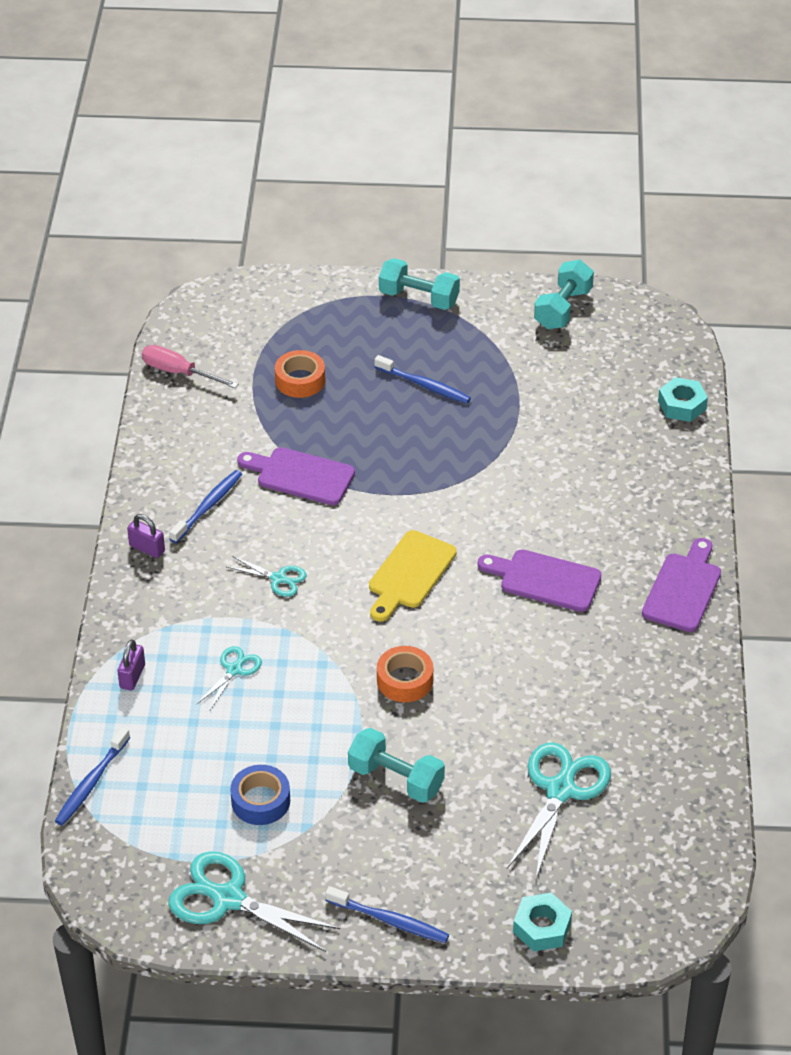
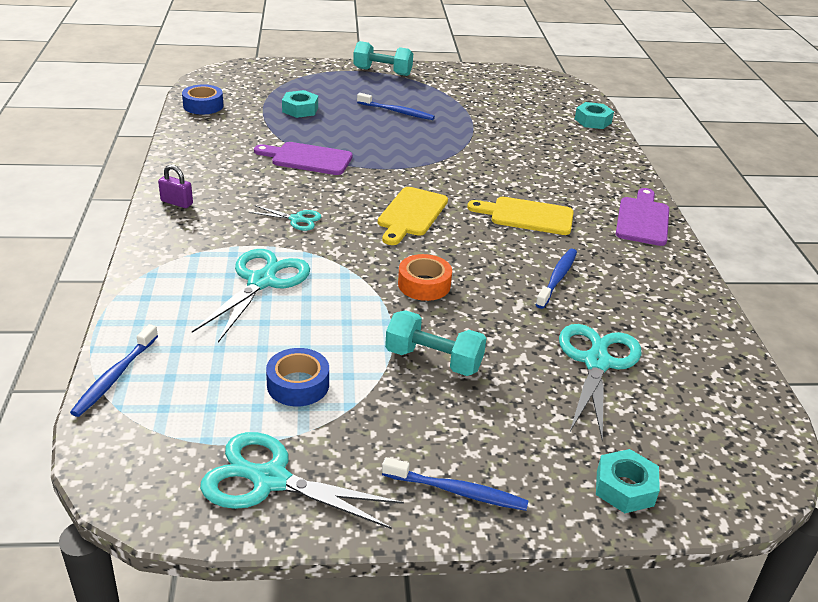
camera: 10 degrees left, 10 degrees down
purple padlock [117,639,145,691] -> none
pink screwdriver [142,345,238,388] -> blue tape [182,84,223,114]
blue toothbrush [169,470,242,543] -> blue toothbrush moved to [535,249,577,309]
turquoise scissors [197,646,262,710] -> turquoise scissors [192,249,310,343], size x1.89
orange tape [275,350,325,398] -> turquoise nut [282,90,318,118]
purple cutting board [478,549,602,612] -> yellow cutting board [467,197,574,235]
turquoise dumbbell [534,260,594,329] -> none

